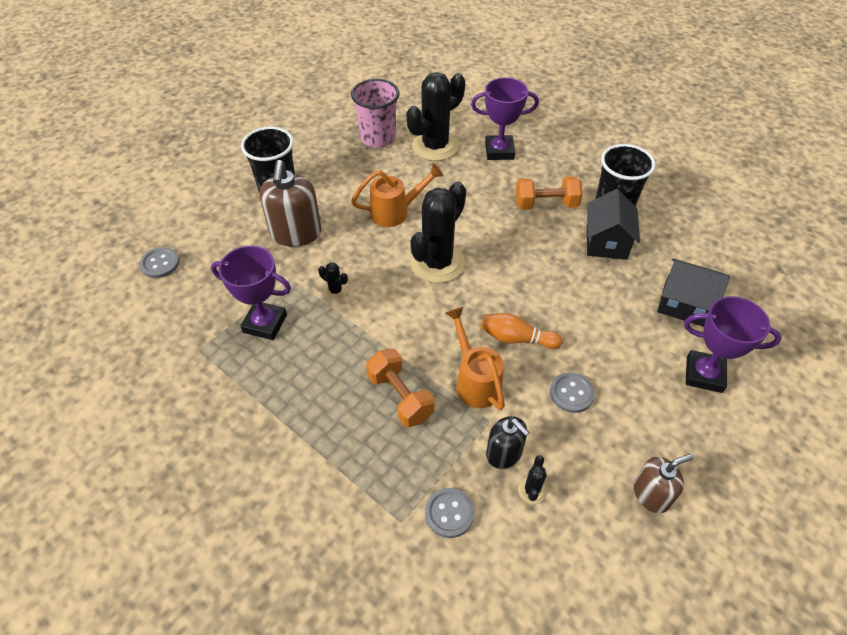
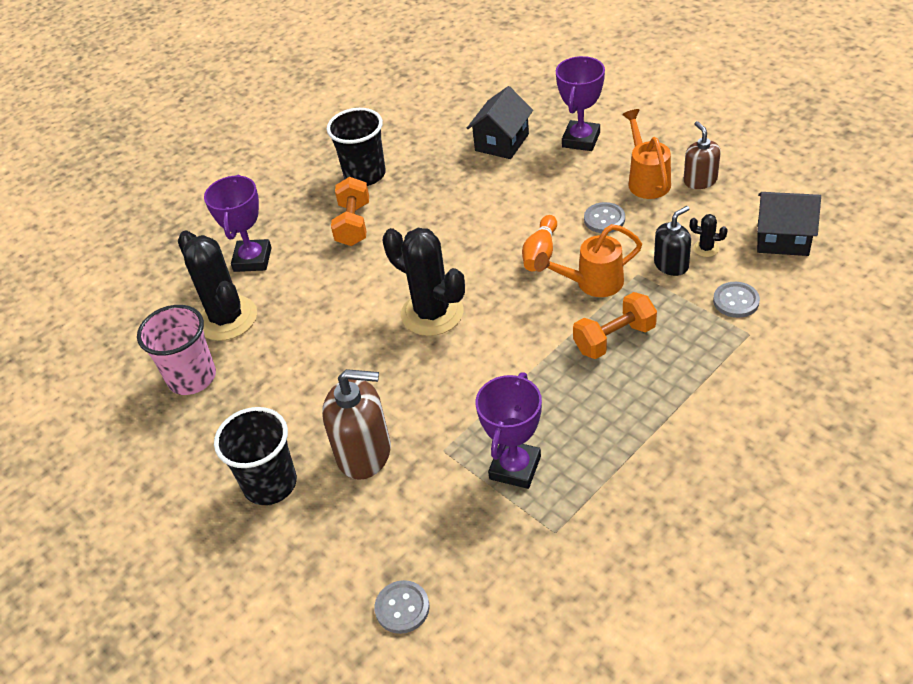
camera: 80 degrees left, 5 degrees down
black cactus [318,262,348,300] -> none
orange watering can [351,164,444,227] -> orange watering can moved to [622,109,671,199]
black house [587,189,640,260] -> black house moved to [757,192,821,256]

